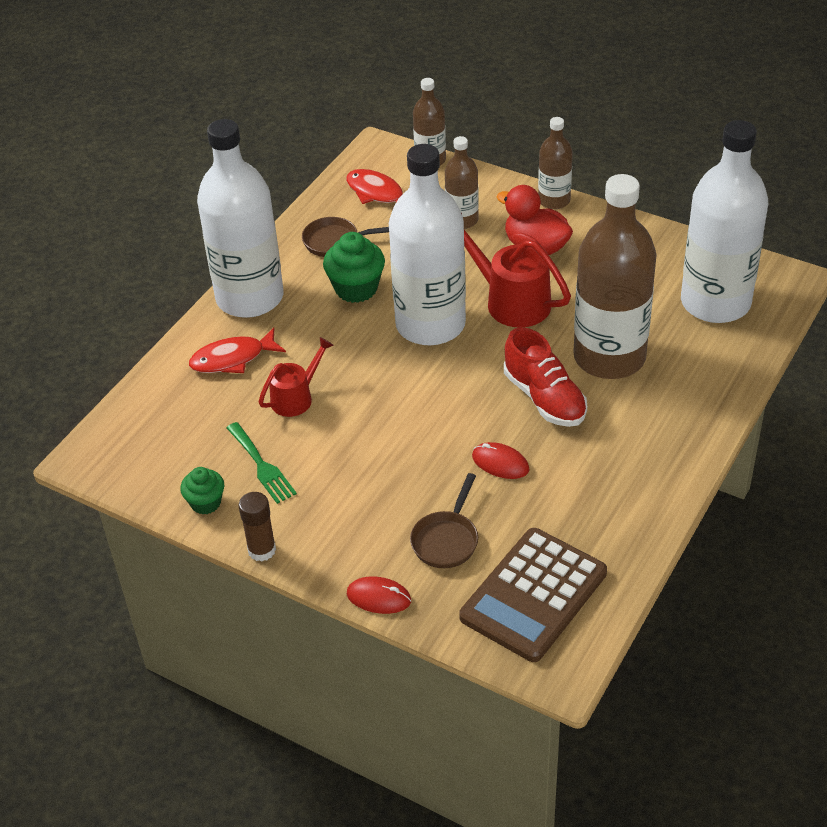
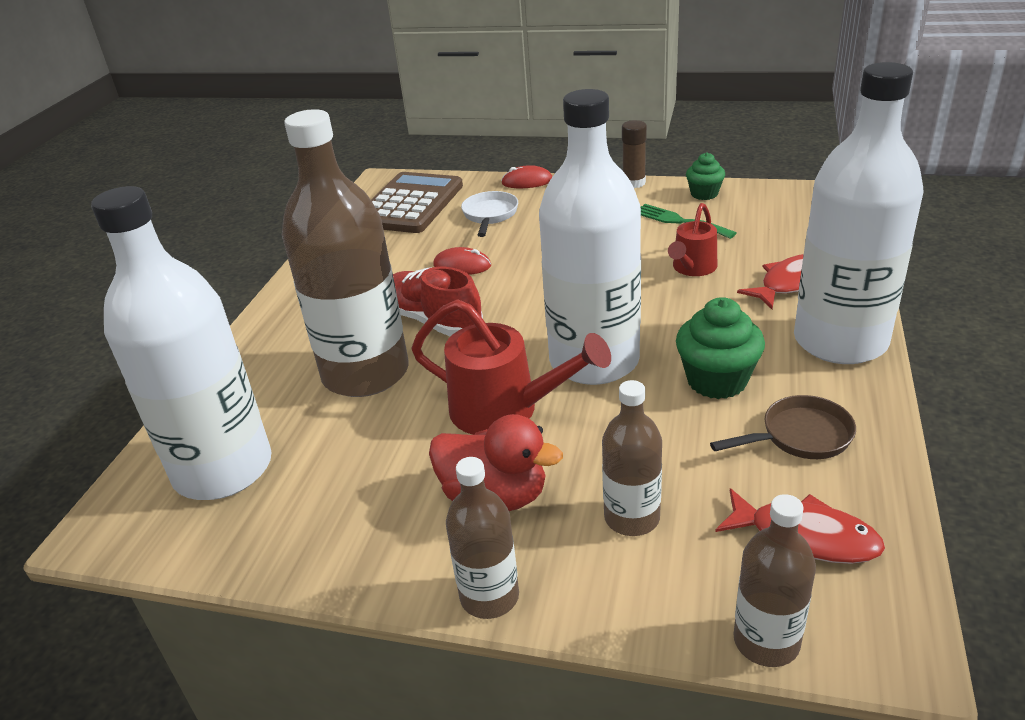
camera: 165 degrees right, 10 degrees down
brown pan [410,473,478,568] -> white pan [461,191,518,237]

